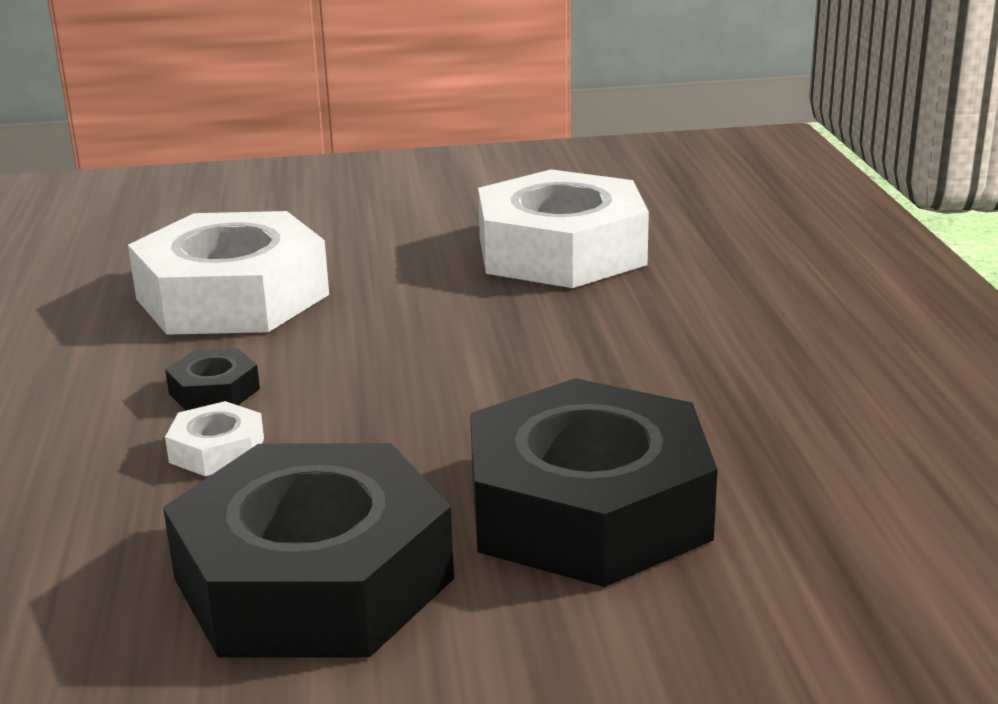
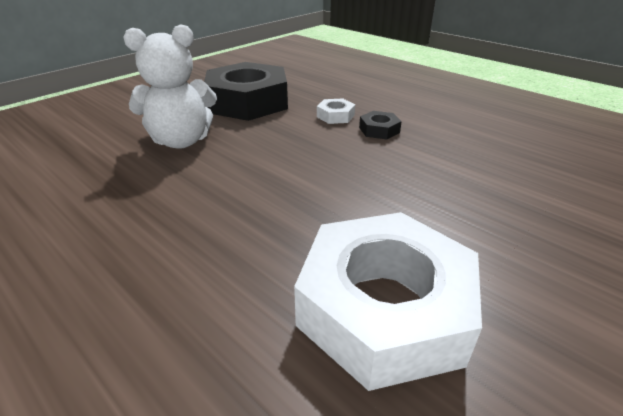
camera: 140 degrees right, 10 degrees up
white nut [128,211,329,335] -> none
black nut [470,378,718,587] -> white teddy bear [123,24,217,149]

